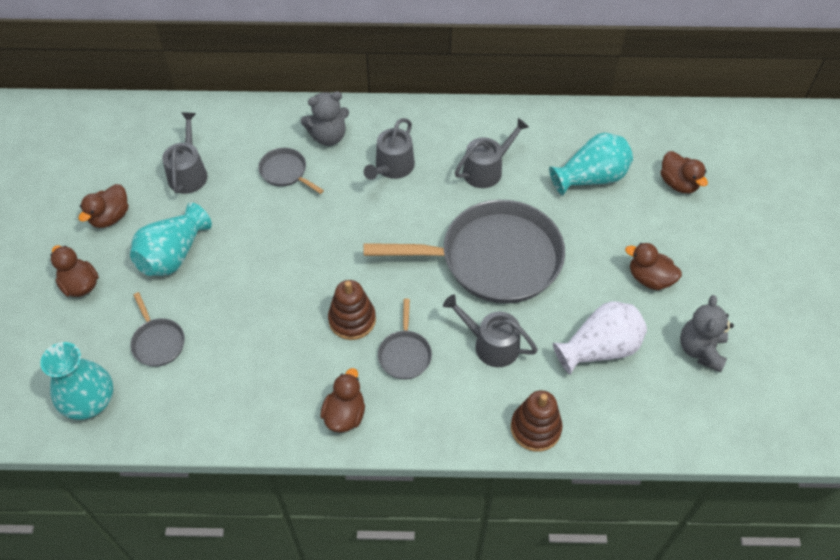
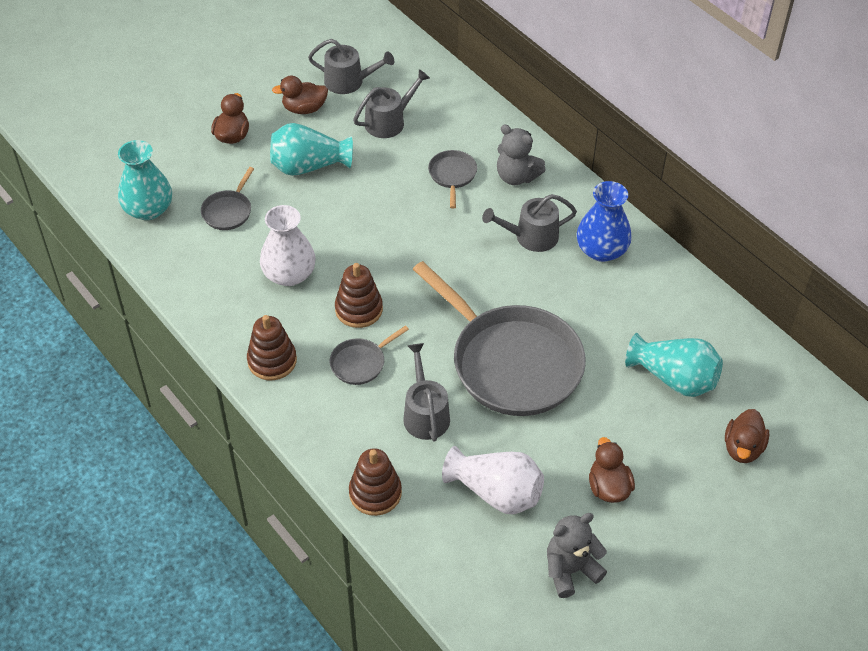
camera: 50 degrees right, 5 degrees down
brown duck [320,368,365,433] -> brown stacking toy [247,315,297,380]
grey watering can [455,118,529,188] -> grey watering can moved to [308,39,394,94]
none -> white vase [260,205,316,286]
none -> blue vase [577,181,632,262]

